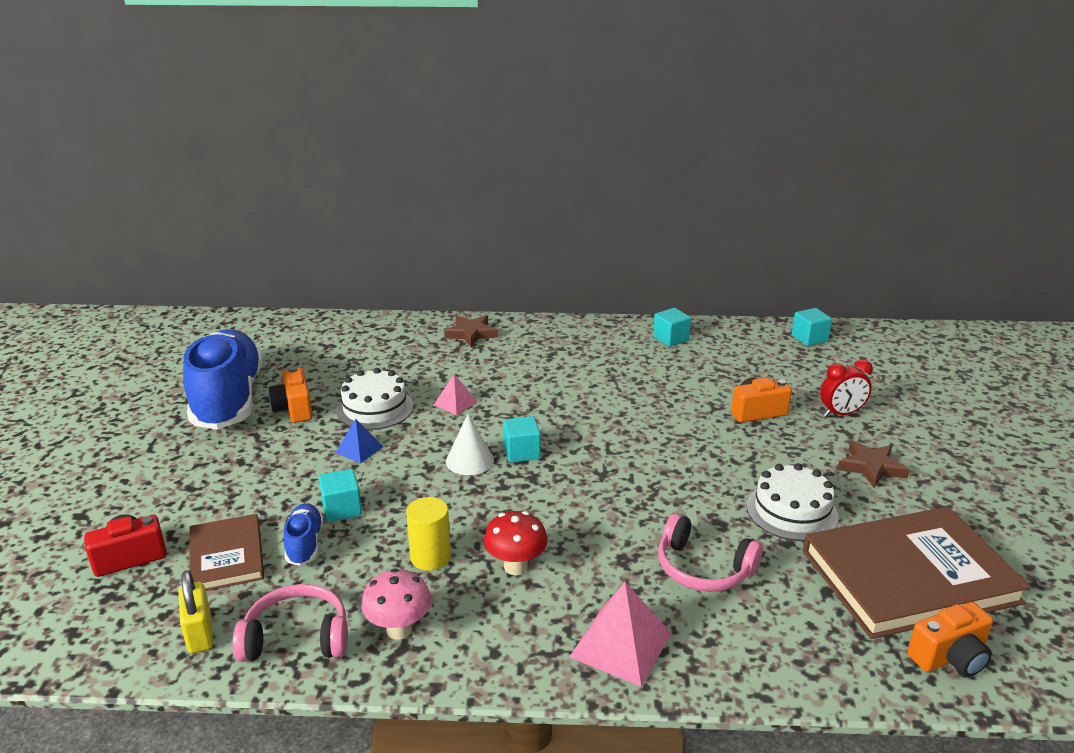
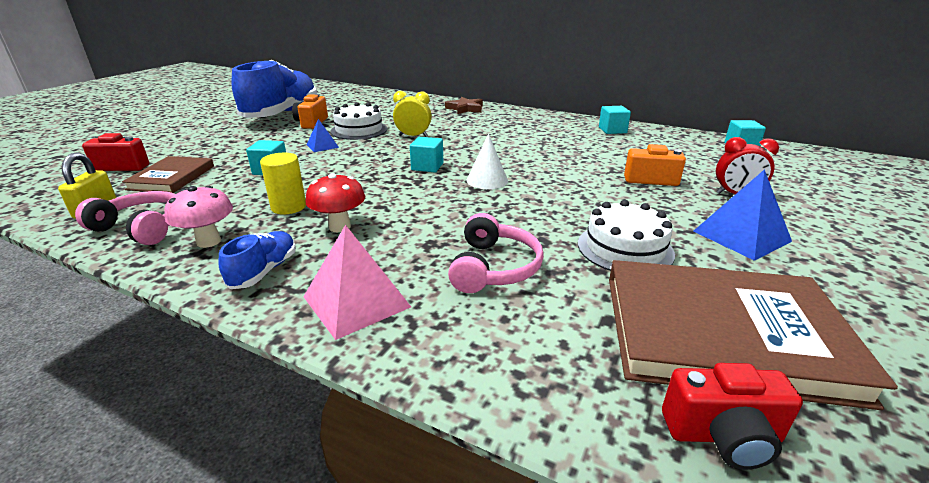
camera: 25 degrees right, 0 degrees up
blue shoe [283,503,323,566] -> blue shoe moved to [218,231,296,289]
pink pyramid [434,374,477,415] -> yellow clock [393,91,432,137]
white cone [446,414,494,475] -> white cone moved to [467,133,508,189]
pink headphones [658,513,763,592] -> pink headphones turned 135 degrees counterclockwise [448,213,544,293]
brown star [838,440,910,488] -> blue pyramid [693,169,792,261]
orange camera [907,602,993,677] -> red camera [662,363,803,470]

